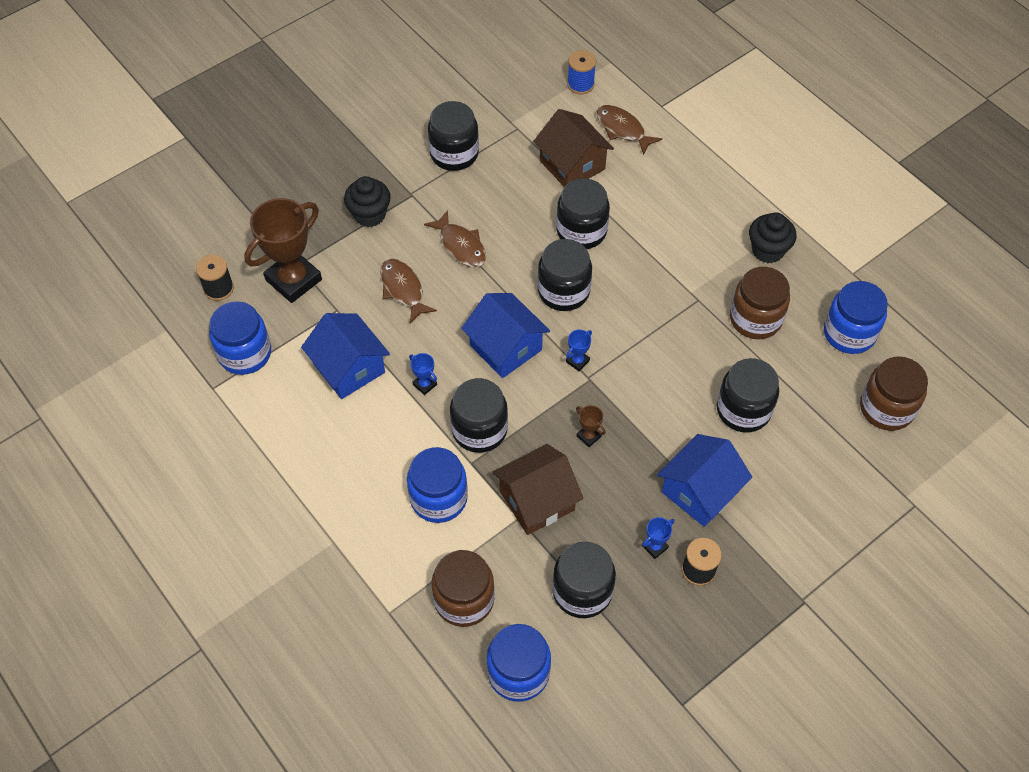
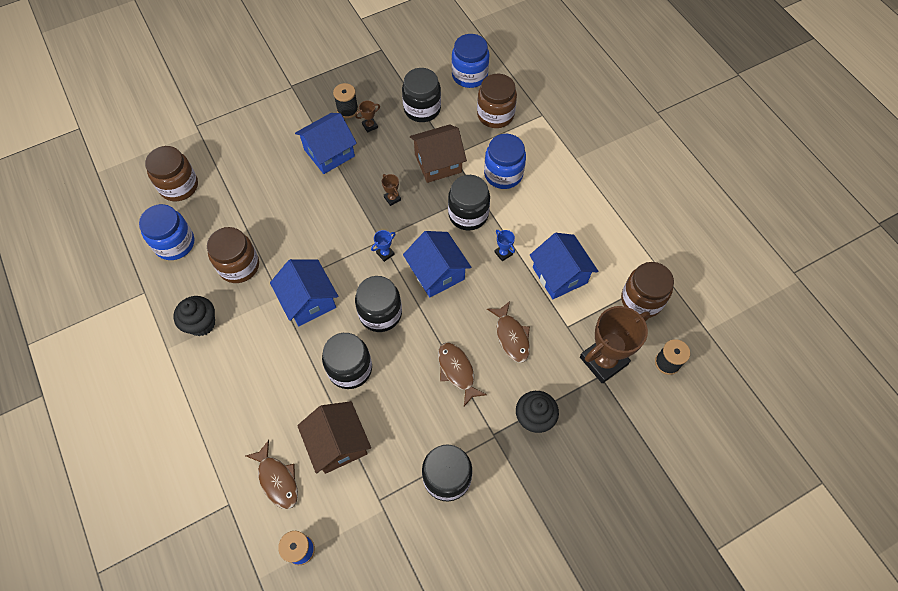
camera: 170 degrees left, 5 degrees up
blue jar [209,301,271,375] -> brown jar [621,262,674,318]
blue trophy [642,517,674,559] -> brown trophy [355,101,380,133]
black jar [717,358,779,432] -> none
none -> blue house [270,259,338,326]

